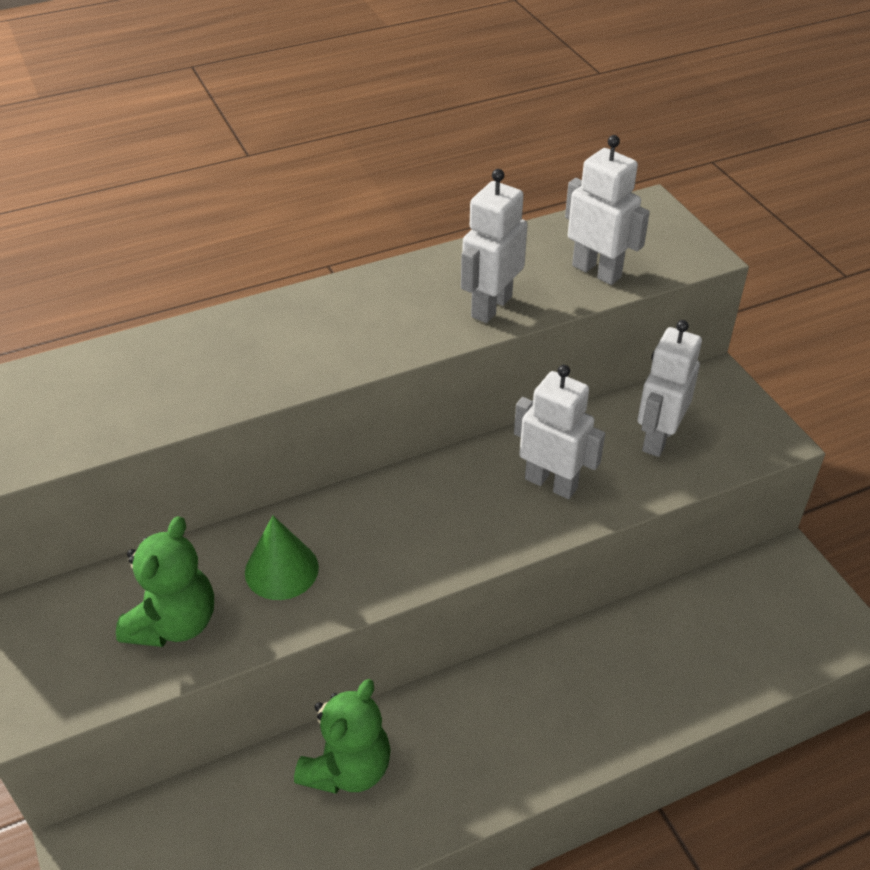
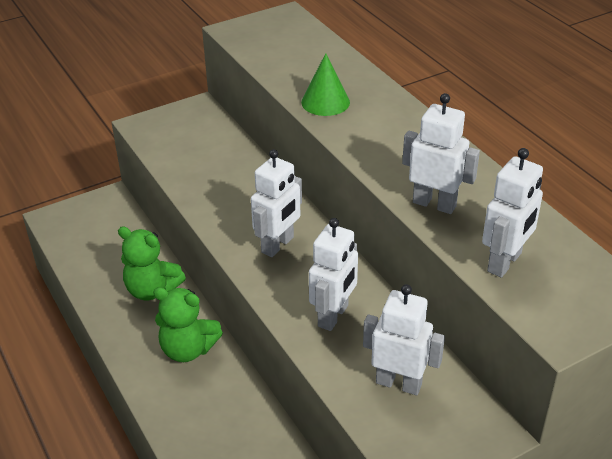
camera: 85 degrees right, 5 degrees down
green teddy bear [116,516,214,647] -> green teddy bear moved to [153,287,223,362]
green cone [245,515,319,600] -> green cone moved to [301,53,350,116]
none -> white robot [251,149,302,257]

